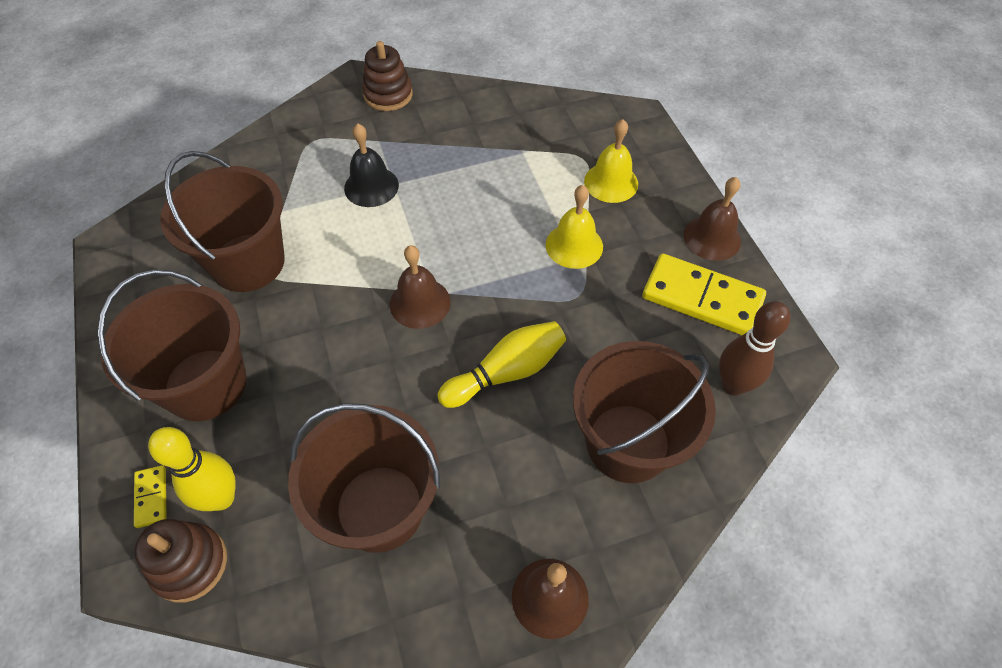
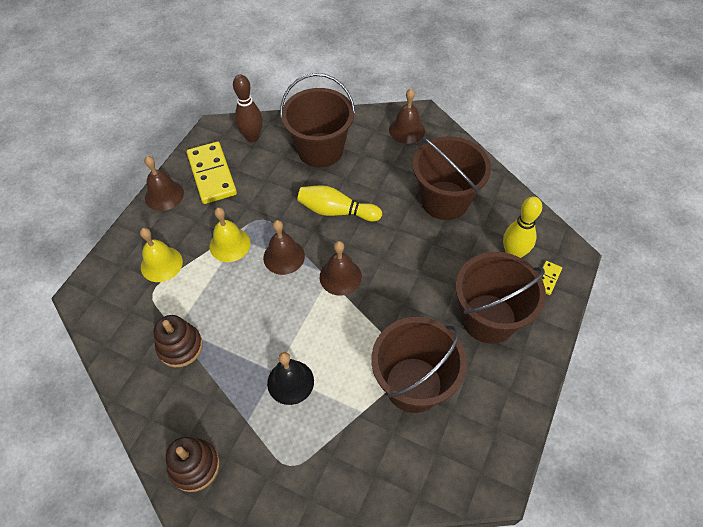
camera: 135 degrees left, 0 degrees up
brown stacking toy [134,519,227,603] -> brown stacking toy moved to [154,315,203,367]
none -> brown bell [263,220,305,275]

